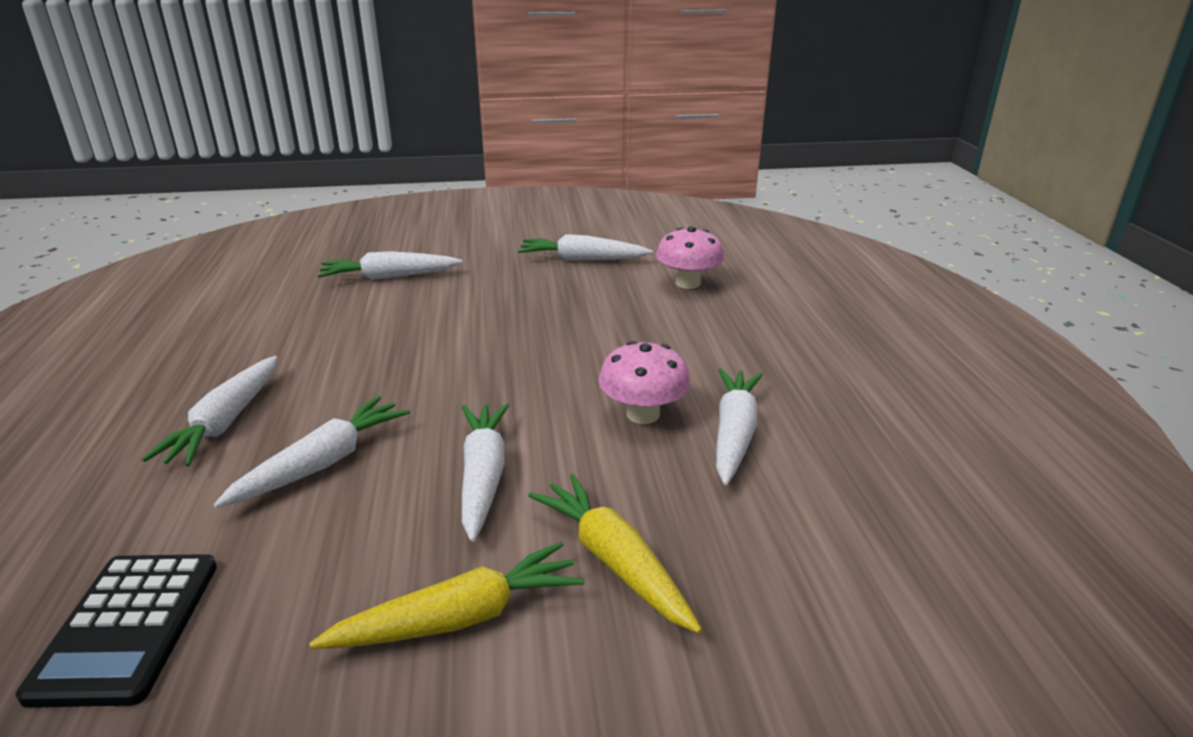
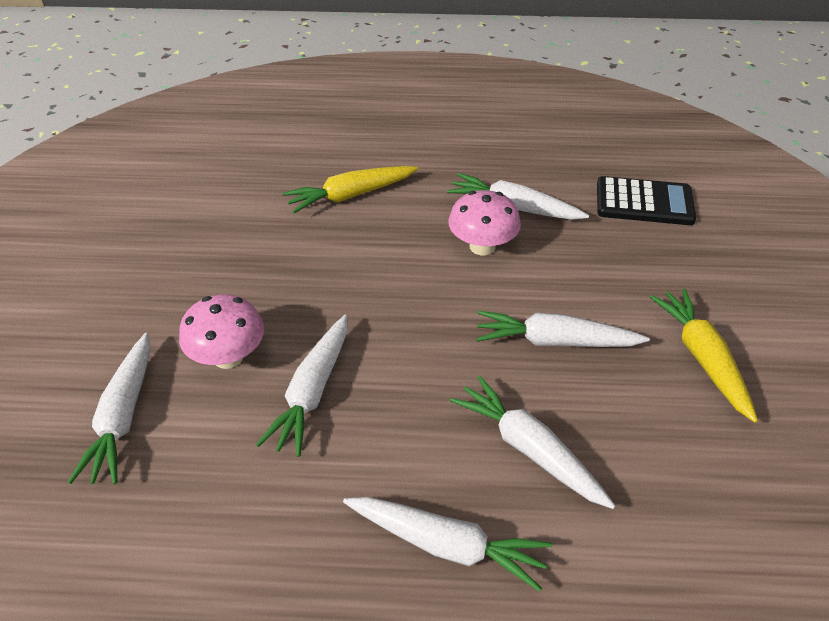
camera: 80 degrees left, 15 degrees up
black calculator [16,554,217,708] -> black calculator moved to [597,176,696,225]
white carrot [518,234,653,261] -> white carrot moved to [256,315,348,457]
yellow carrot [528,474,702,633] -> yellow carrot moved to [283,166,418,213]
pink mushroom [656,226,724,289] -> pink mushroom moved to [179,294,264,369]

